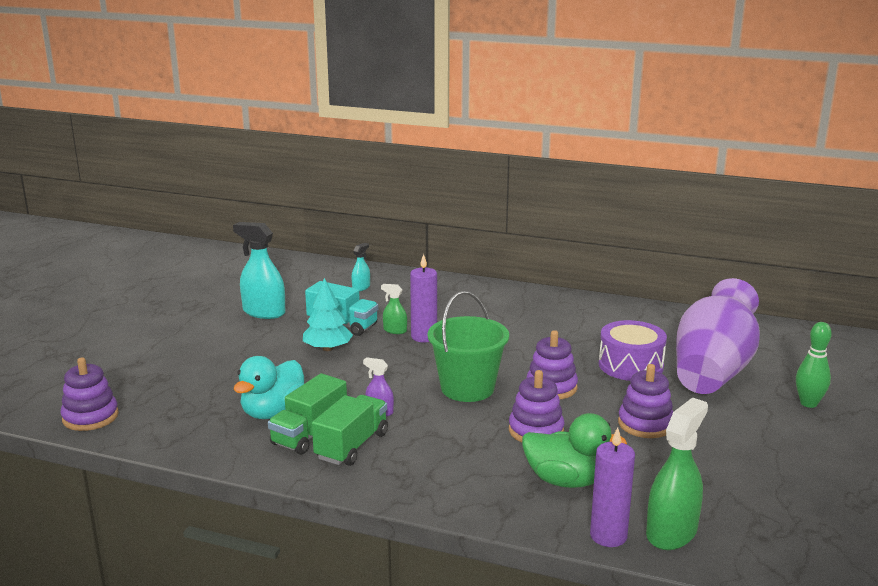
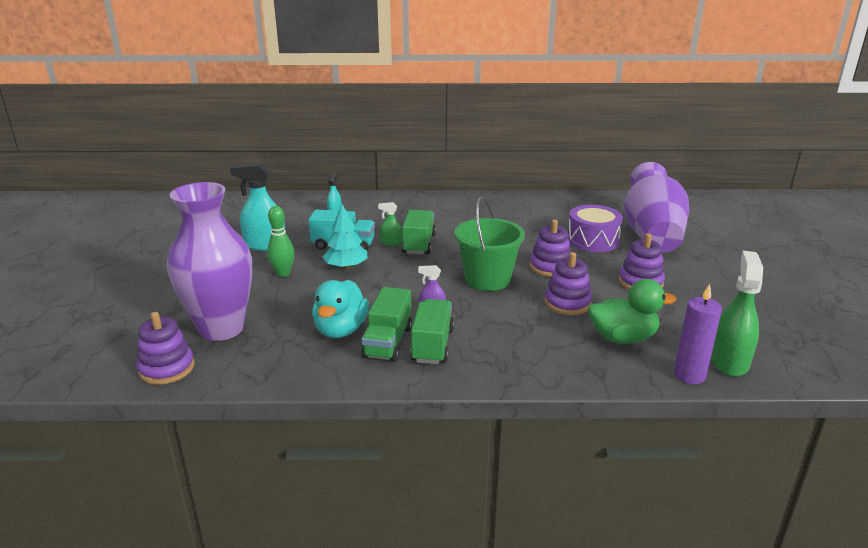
camera: 20 degrees left, 5 degrees up
purple candle [410,254,437,342] -> green truck [402,210,436,254]
green bowling pin [796,322,832,408] -> green bowling pin moved to [267,206,295,277]
none -> purple vase [167,182,252,341]

